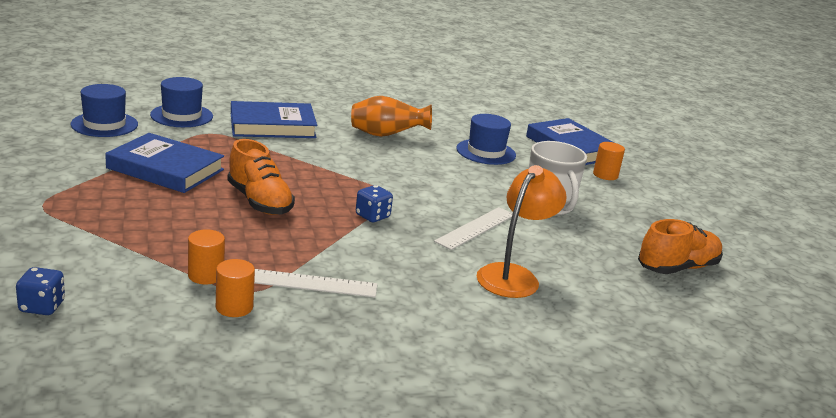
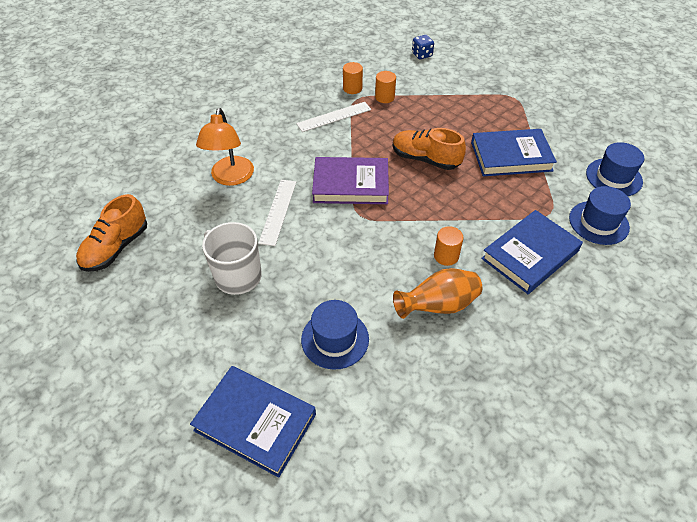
camera: 155 degrees right, 25 degrees up
blue dice [356,185,393,222] -> purple book [312,157,389,204]
orange cylinder [593,142,625,180] -> orange cylinder moved to [434,226,464,266]

